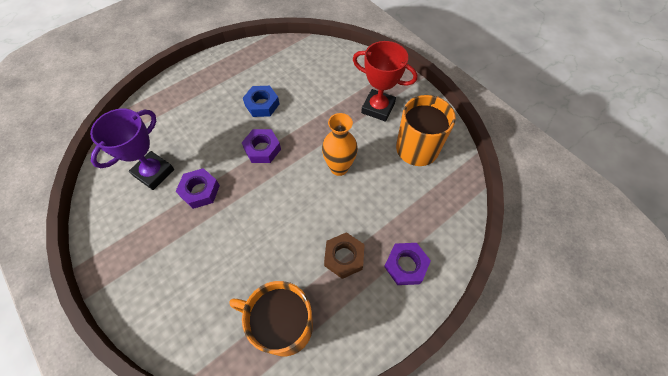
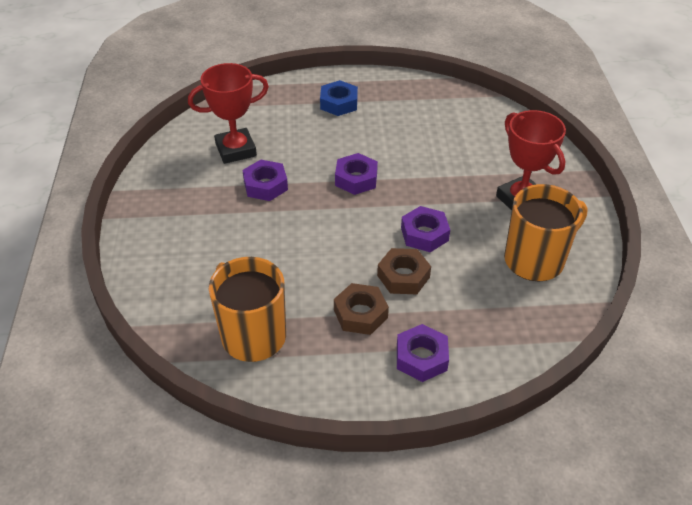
camera: 35 degrees right, 15 degrees down
purple trophy [90,108,174,190] -> red trophy [188,63,269,164]
blue nut [243,86,279,117] -> blue nut moved to [320,80,358,116]
orange vase [322,113,358,176] -> purple nut [401,206,450,252]
none -> brown nut [377,248,431,294]

